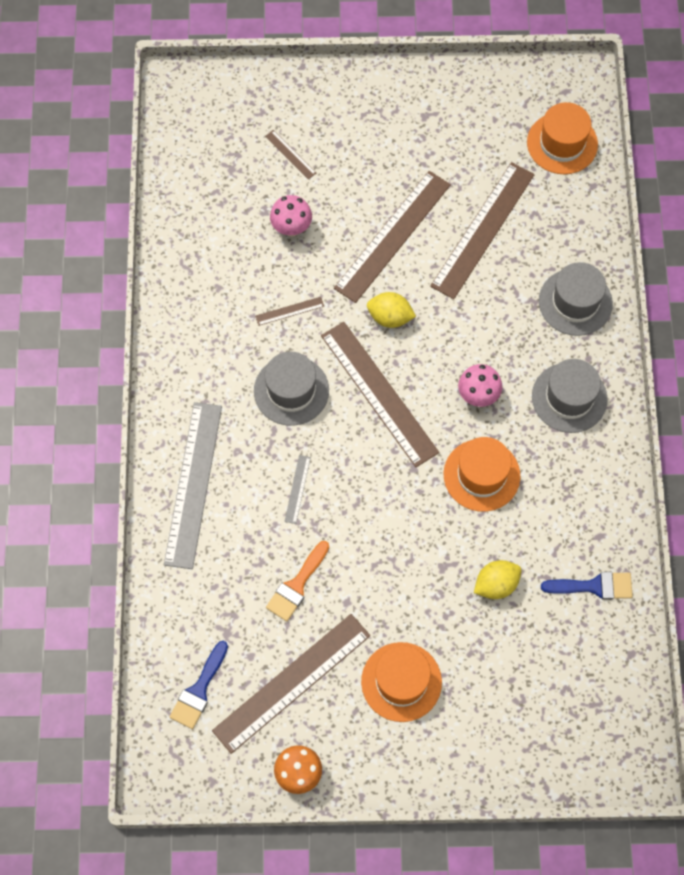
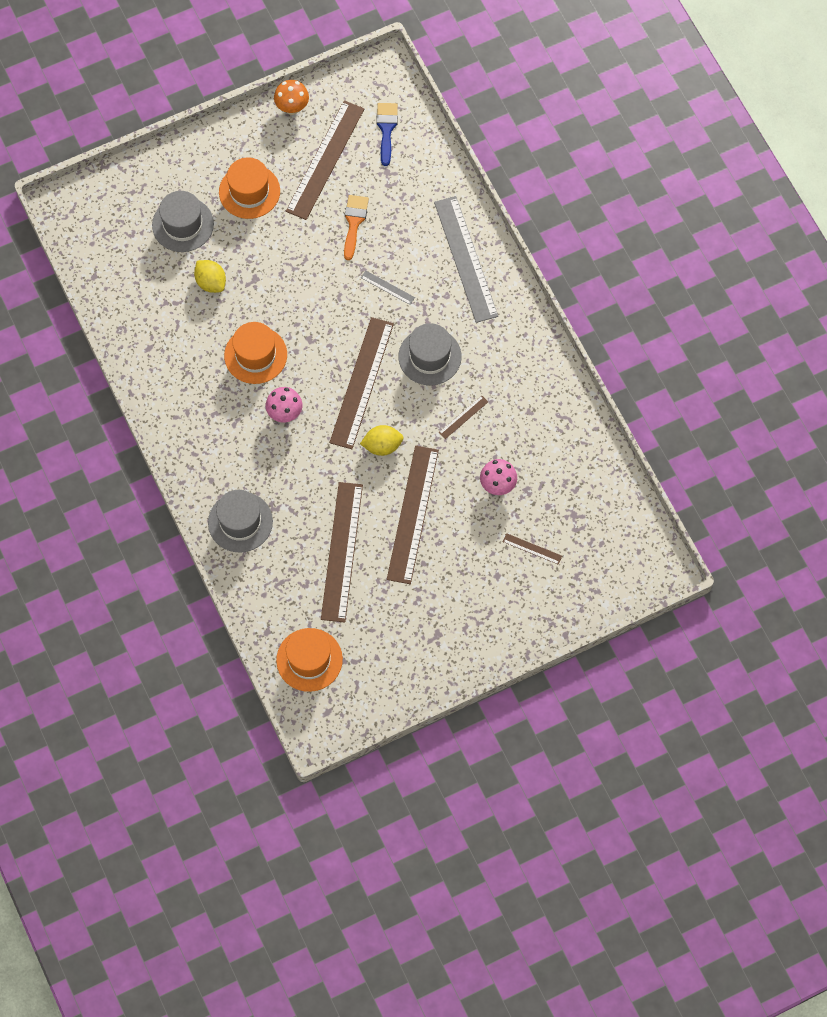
camera: 155 degrees right, 0 degrees up
grey ruler [284,455,311,524] -> grey ruler turned 45 degrees counterclockwise [361,271,415,305]
brown ruler [321,322,439,467] -> brown ruler turned 75 degrees clockwise [329,317,394,449]
yellow lemon [474,560,522,599] -> yellow lemon turned 75 degrees counterclockwise [194,260,226,293]
grey hat [532,359,608,433] -> grey hat moved to [152,191,214,252]
blue brush [541,572,633,600] -> none

